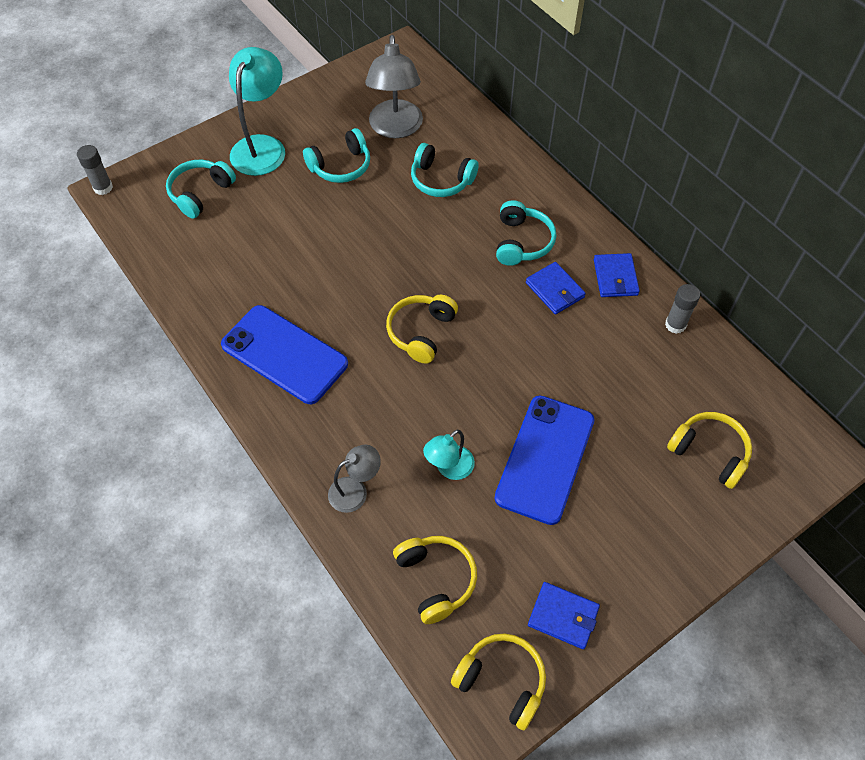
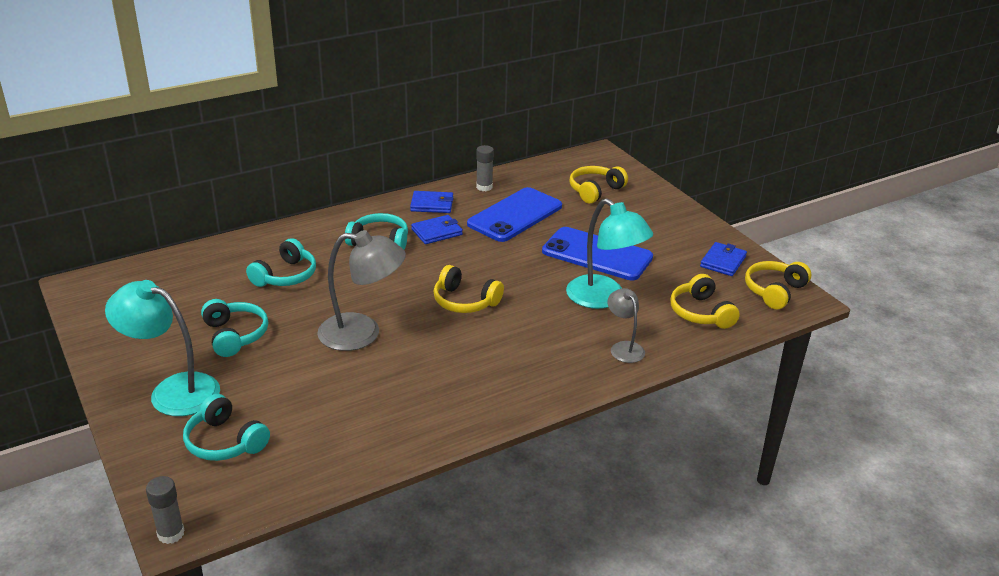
camera: 85 degrees left, 25 degrees down
blue phone [221,305,348,404] -> blue phone moved to [467,187,562,242]
grey lamp [365,35,423,138] -> grey lamp moved to [317,230,406,351]
yellow headphones [393,536,477,624] -> yellow headphones turned 90 degrees counterclockwise [670,274,740,329]
turquoise lamp [423,430,475,480] -> turquoise lamp [566,198,653,309], size x1.80

